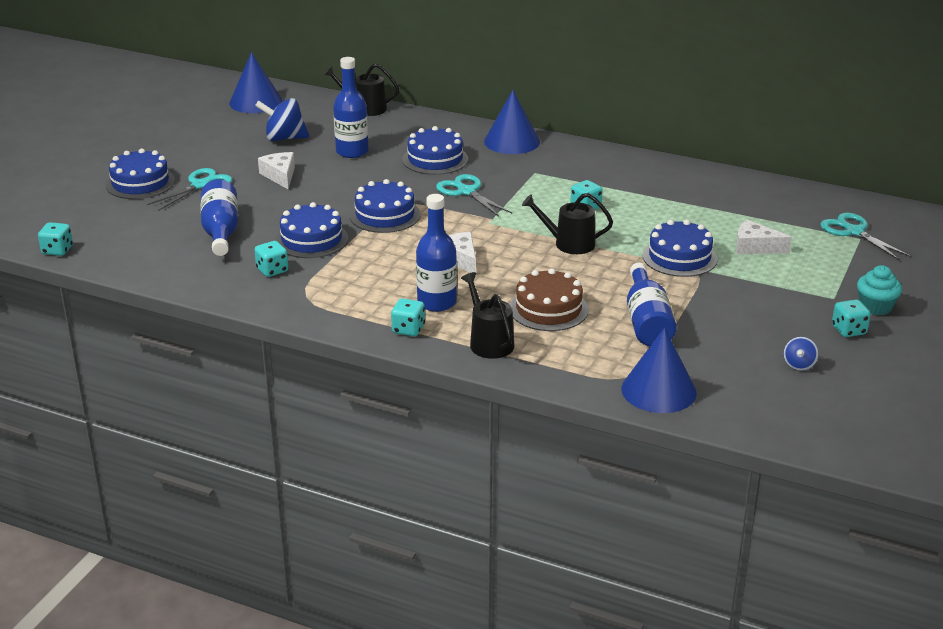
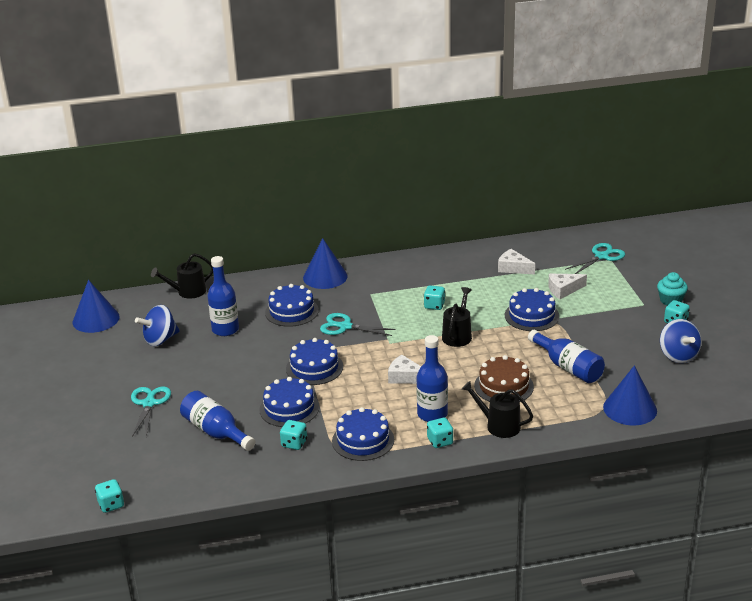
camera: 35 degrees left, 0 degrees up
blue cake [106,148,175,199] -> blue cake moved to [332,407,394,461]
white cheese [258,152,295,189] -> white cheese moved to [498,249,535,275]
black watering can [522,193,613,254] -> black watering can turned 135 degrees clockwise [442,287,472,347]
blue spinning top [784,337,819,371] -> blue spinning top [660,319,702,363], size x1.89
turquoise scissors [820,213,912,261] -> turquoise scissors turned 120 degrees clockwise [565,243,625,274]

